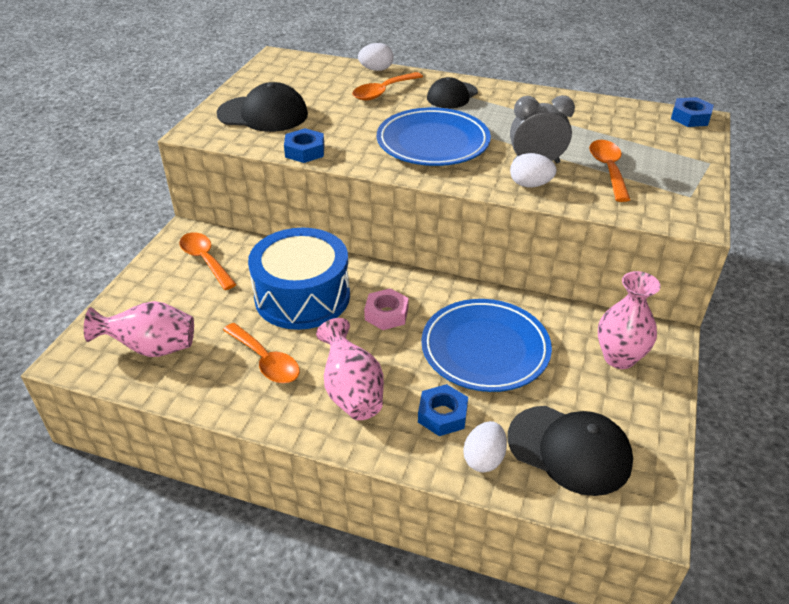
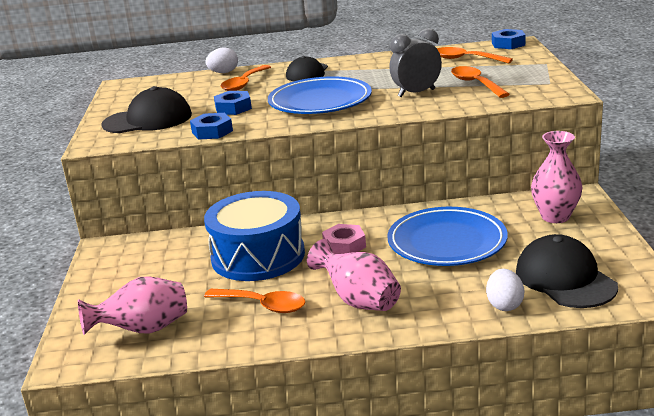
camera: 20 degrees left, 15 degrees down
orange spoon [179,232,237,290] -> orange spoon moved to [437,47,513,63]
blue nut [418,384,468,436] -> blue nut moved to [214,91,252,115]
black cap [508,406,633,496] -> black cap turned 120 degrees counterclockwise [516,234,618,308]
white egg [510,153,557,187] -> none

